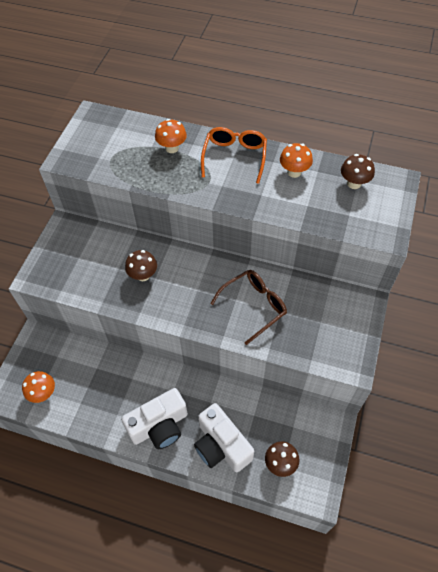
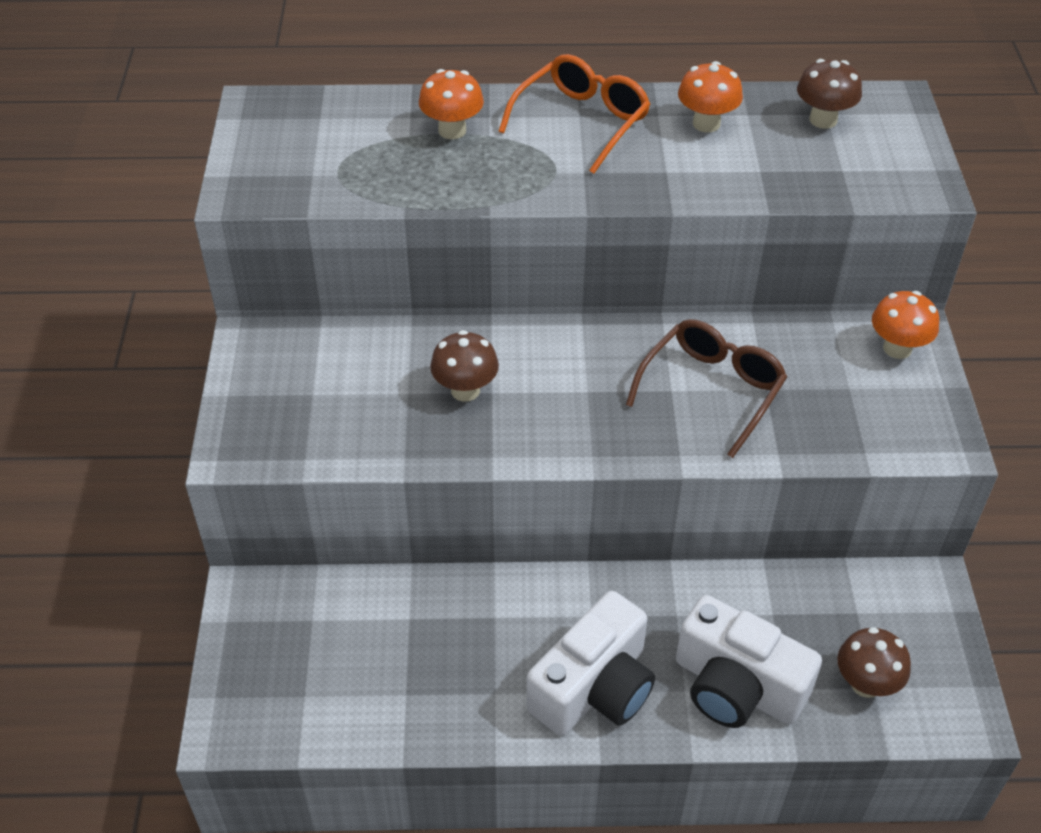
camera: 20 degrees left, 10 degrees down
orange mushroom [22,371,55,403] -> orange mushroom moved to [872,291,939,359]
orange glasses [201,127,267,184] -> orange glasses turned 45 degrees clockwise [498,54,650,174]

